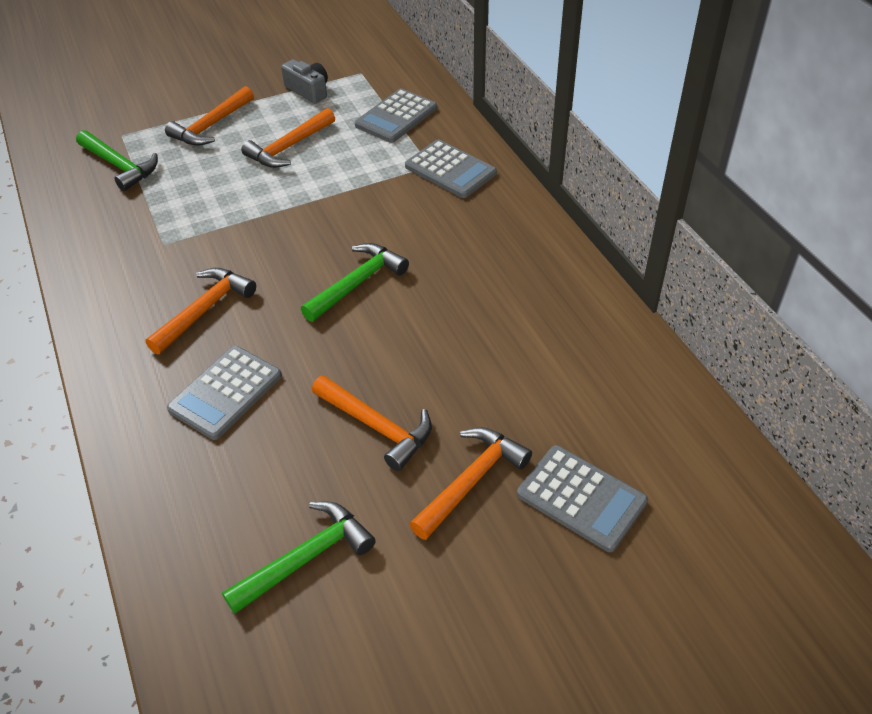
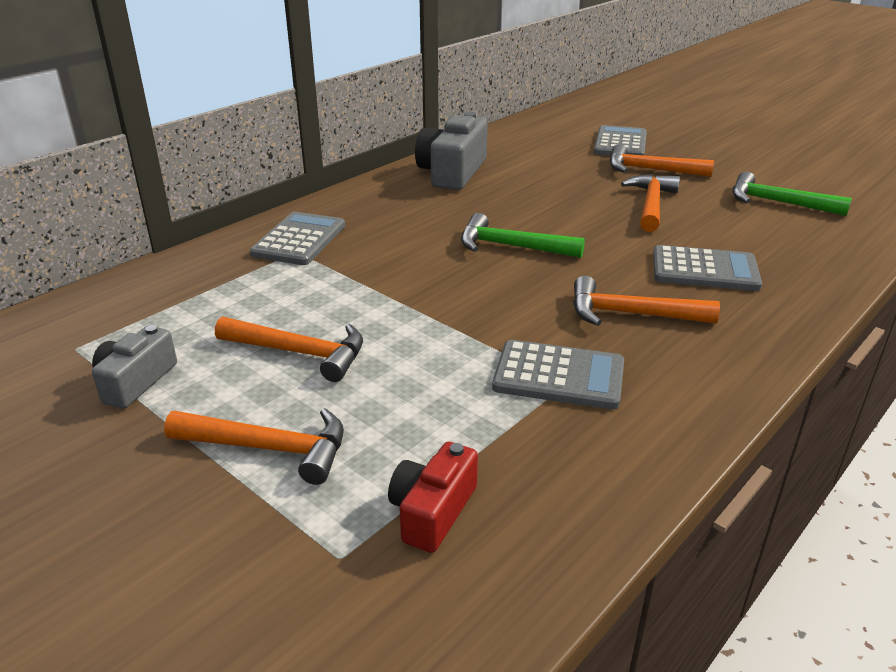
camera: 115 degrees left, 15 degrees down
green hammer [76,130,158,191] -> red camera [388,442,478,553]
grey calculator [355,88,437,143] -> grey calculator moved to [492,340,624,409]
none -> grey camera [415,112,488,190]

